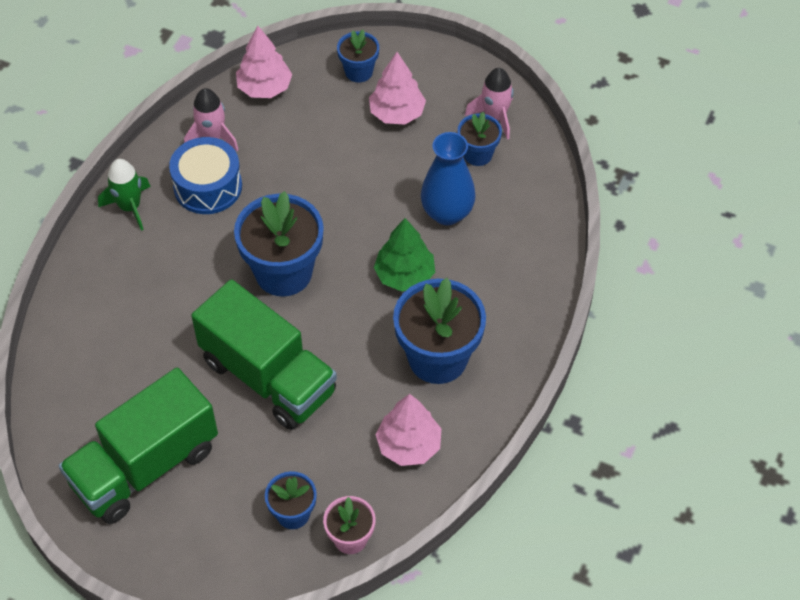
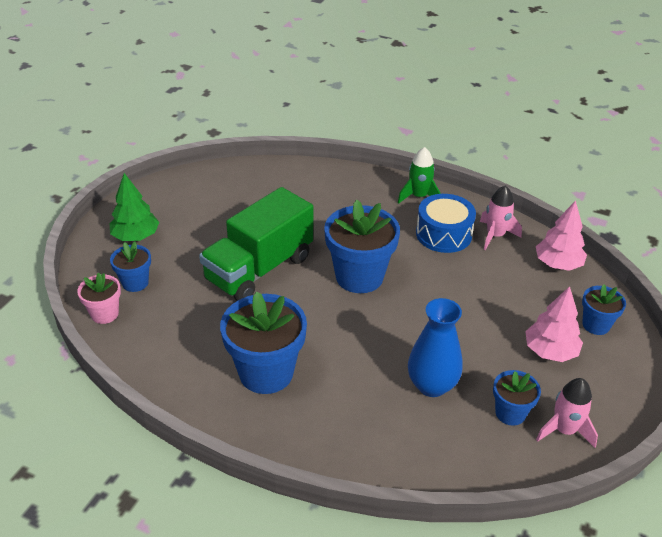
camera: 90 degrees right, 15 degrees down
green truck [59,368,218,524] -> none
green tree [374,218,435,292] -> green tree moved to [110,173,159,241]
pink tree [376,394,442,466] -> none

